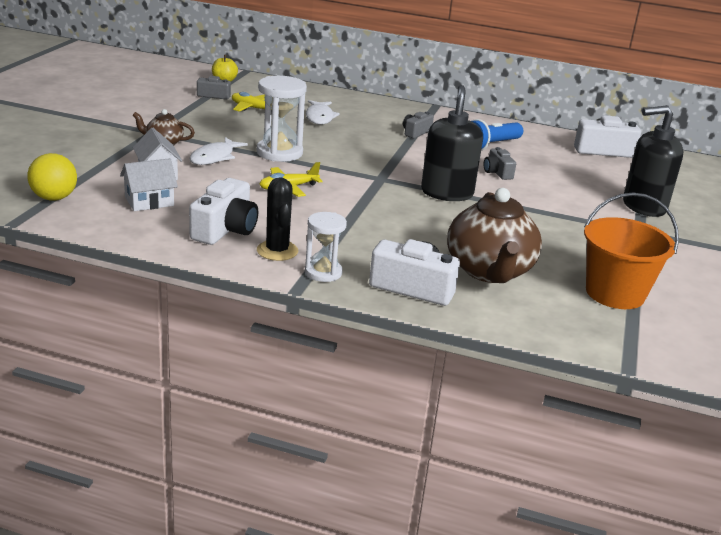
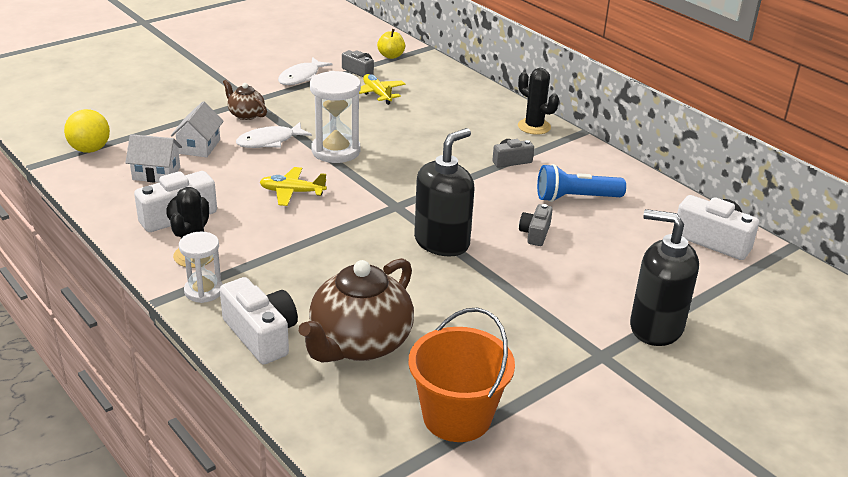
camera: 35 degrees right, 5 degrees up
white fish [306,100,340,125] -> white fish moved to [278,57,332,85]
none -> black cactus [518,68,559,135]

